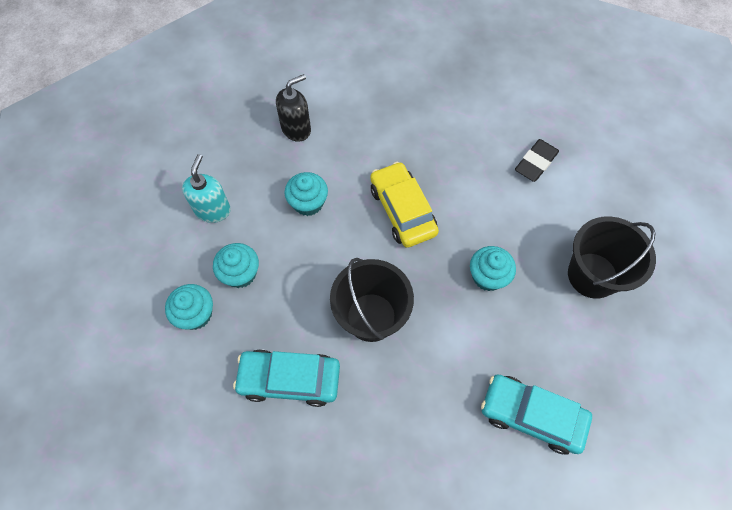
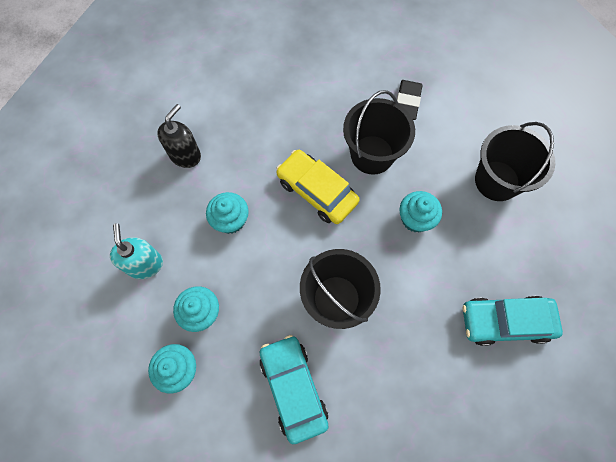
camera: 25 degrees left, 5 degrees up
turquoise car [233,349,340,407] -> turquoise car turned 90 degrees clockwise [260,335,328,444]
none -> black bucket [343,90,415,175]

